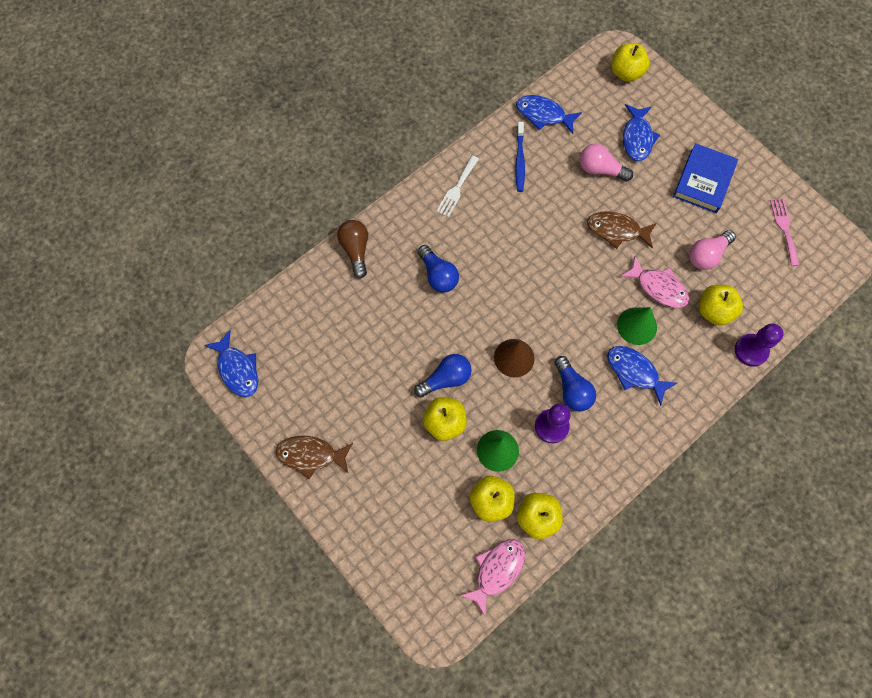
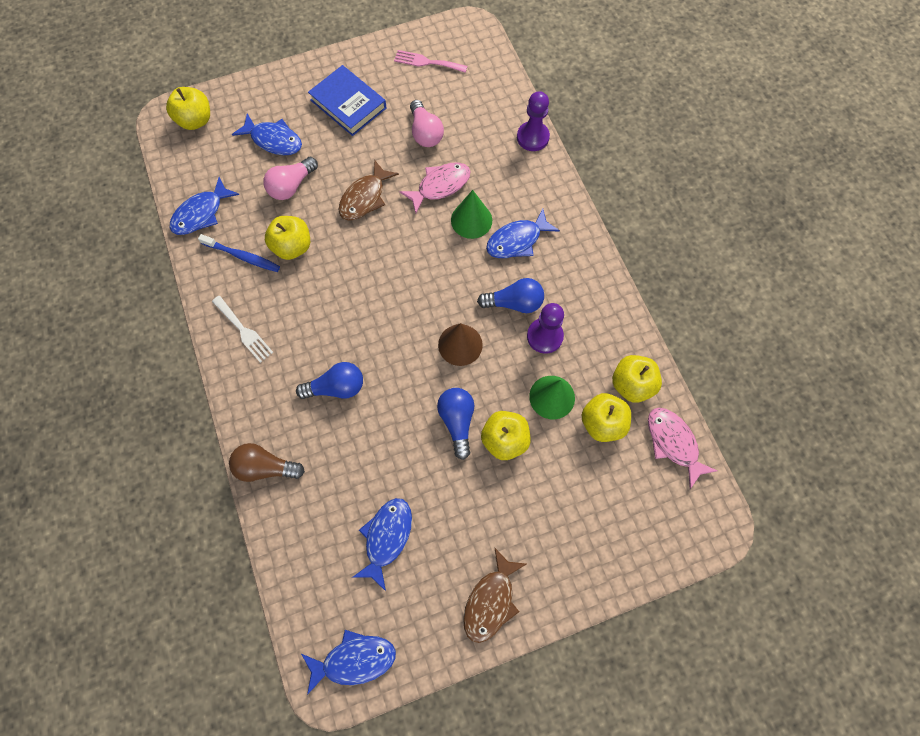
camera: 70 degrees left, 0 degrees up
yellow apple [699,285,743,326] -> yellow apple moved to [265,216,310,260]
none -> blue fish [352,498,412,591]

